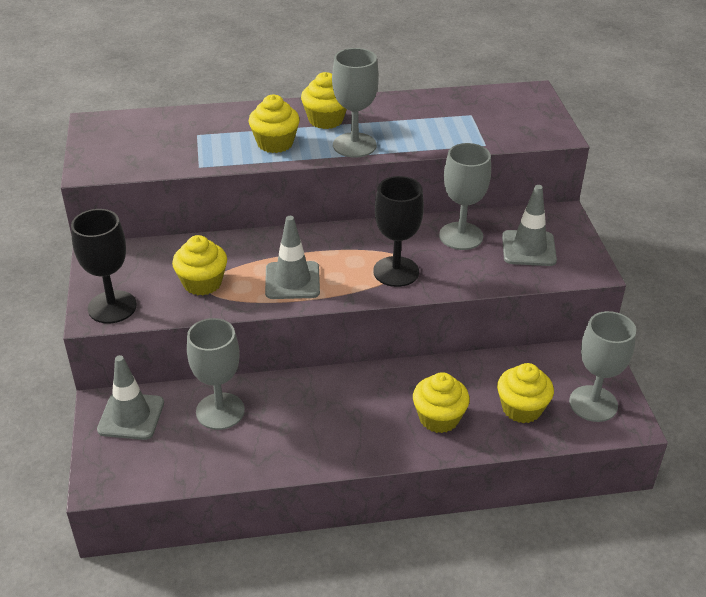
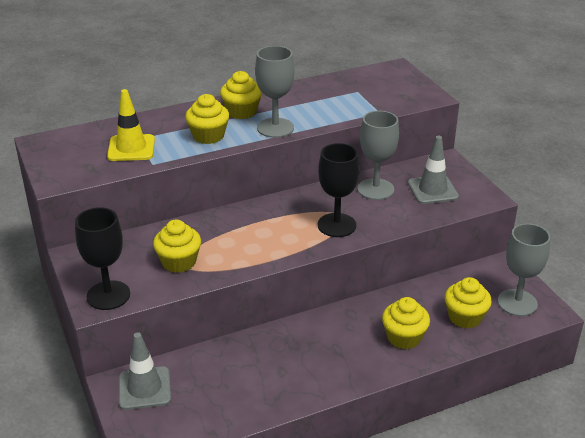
camera: 15 degrees left, 5 degrees down
grey goblet [187,318,245,430] -> none
grey traffic cone [265,216,320,299] -> none
none -> yellow traffic cone [107,89,155,161]

